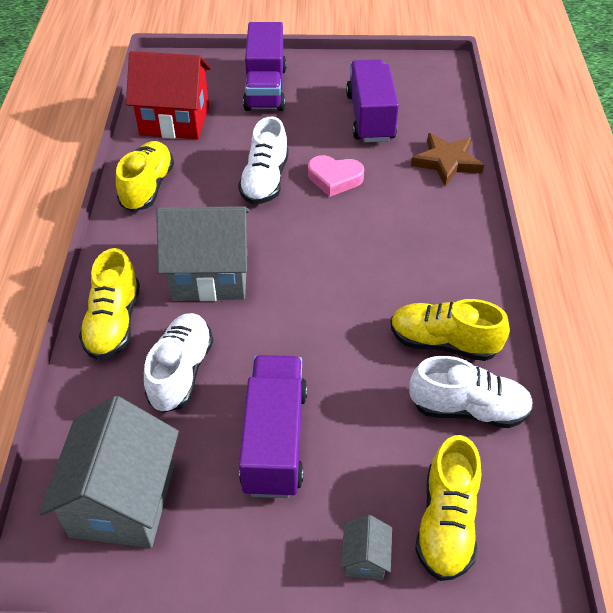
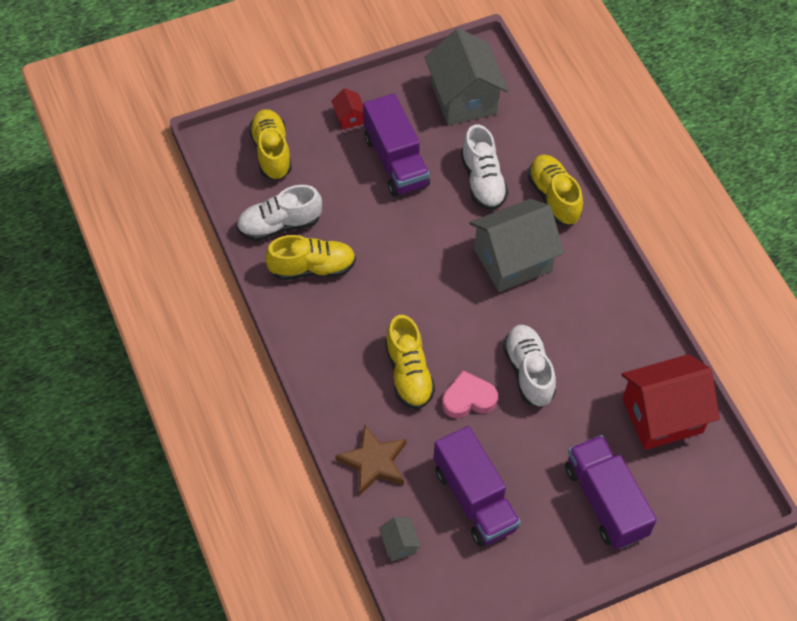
camera: 155 degrees right, 10 degrees up
yellow shoe [116,141,174,211] -> yellow shoe moved to [385,315,435,409]
grey house [341,515,392,580] -> grey house moved to [379,517,421,562]
none -> red house [331,88,363,129]

